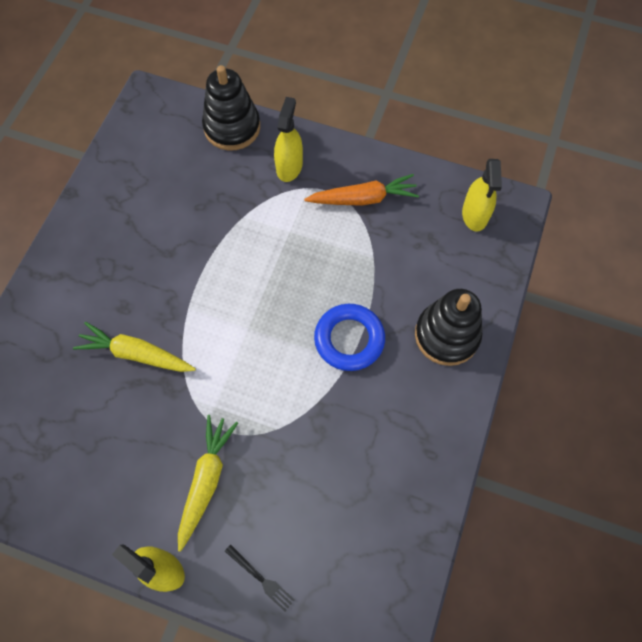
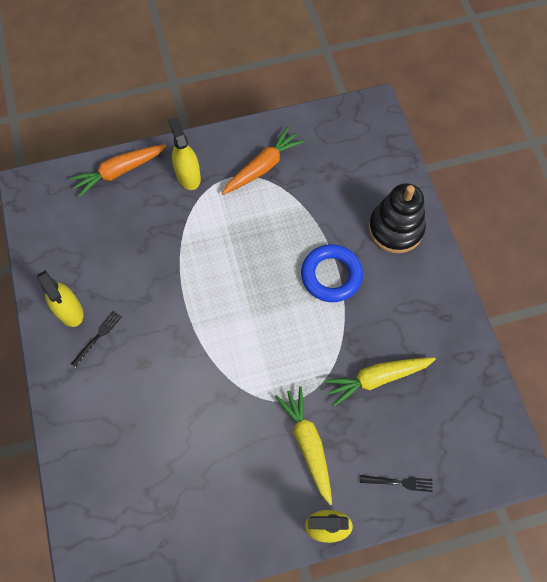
camera: 35 degrees left, 0 degrees up
yellow carrot [73,322,196,372] -> yellow carrot moved to [324,357,436,406]
black stacking toy [202,65,260,151] -> orange carrot [69,144,166,198]
yellow spray bottle [462,159,502,232] -> yellow spray bottle moved to [37,270,84,327]
none -> black fork [71,311,122,367]

